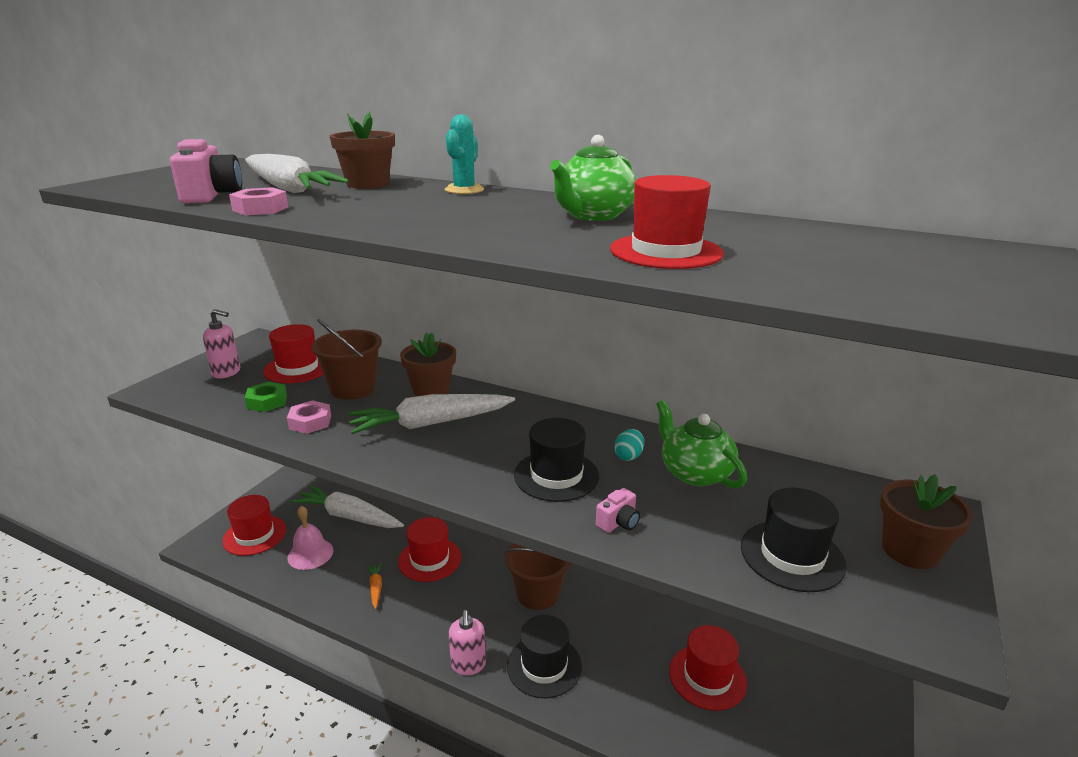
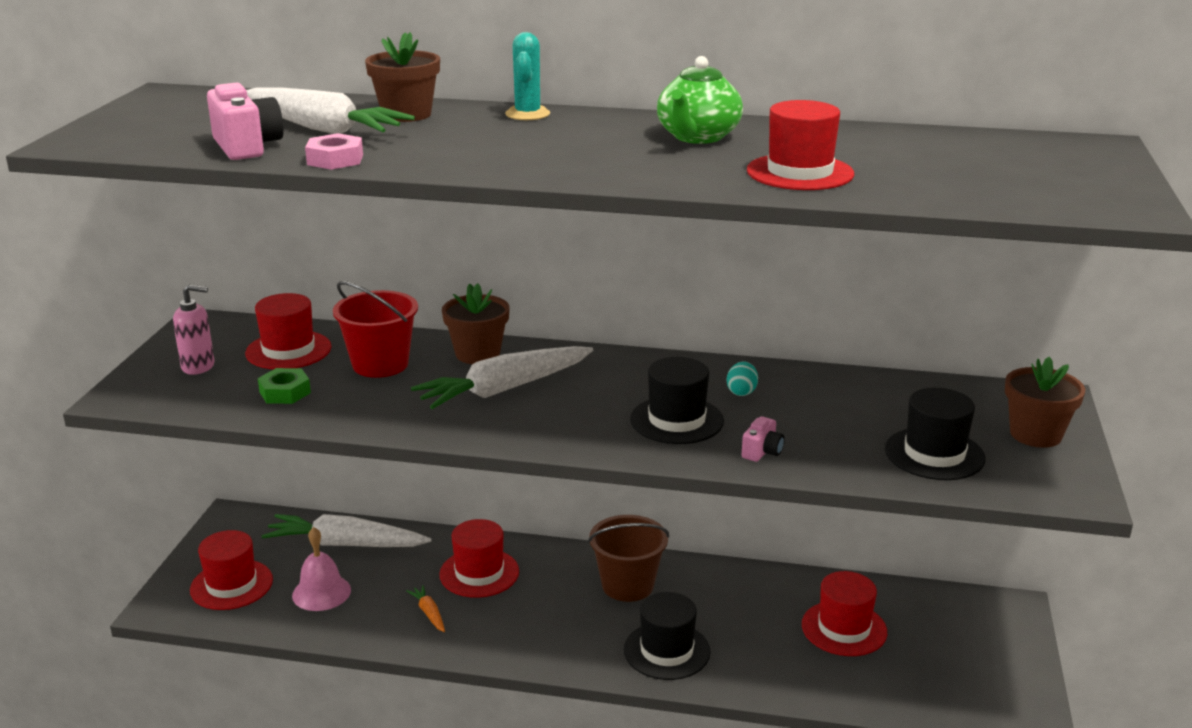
camera: 15 degrees left, 0 degrees up
pink nut [287,400,331,434] -> none
brown bucket [311,319,382,400] -> red bucket [333,281,418,378]
pink soap dispenser [448,610,486,675] -> none
green teapot [656,400,747,488] -> none

